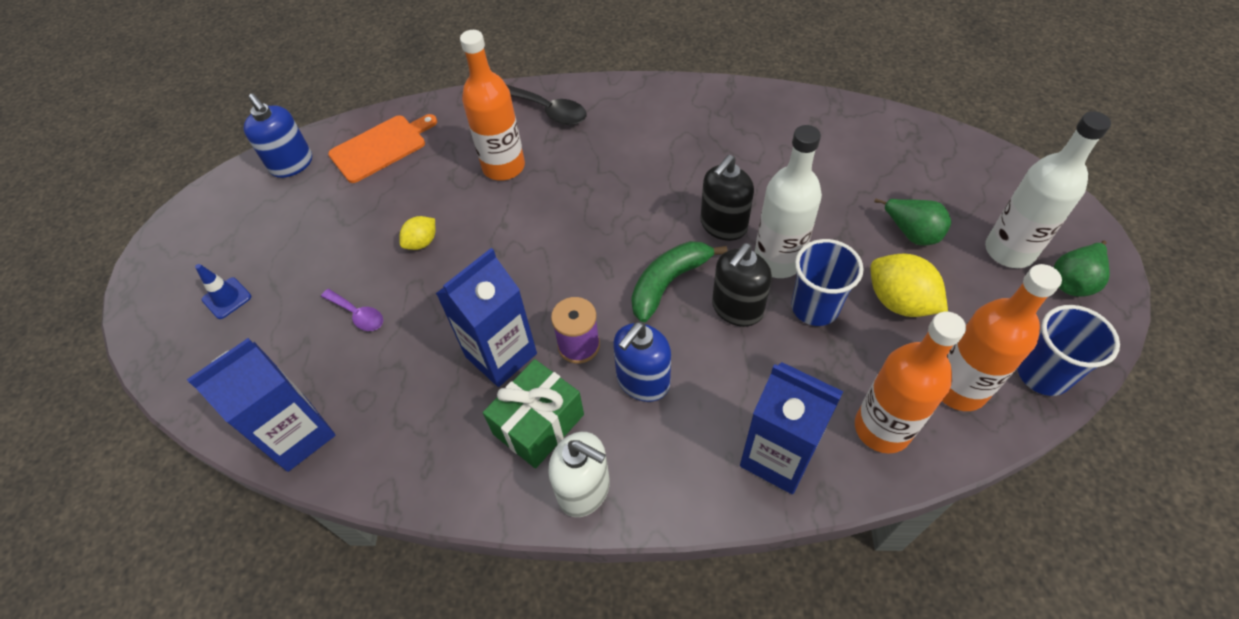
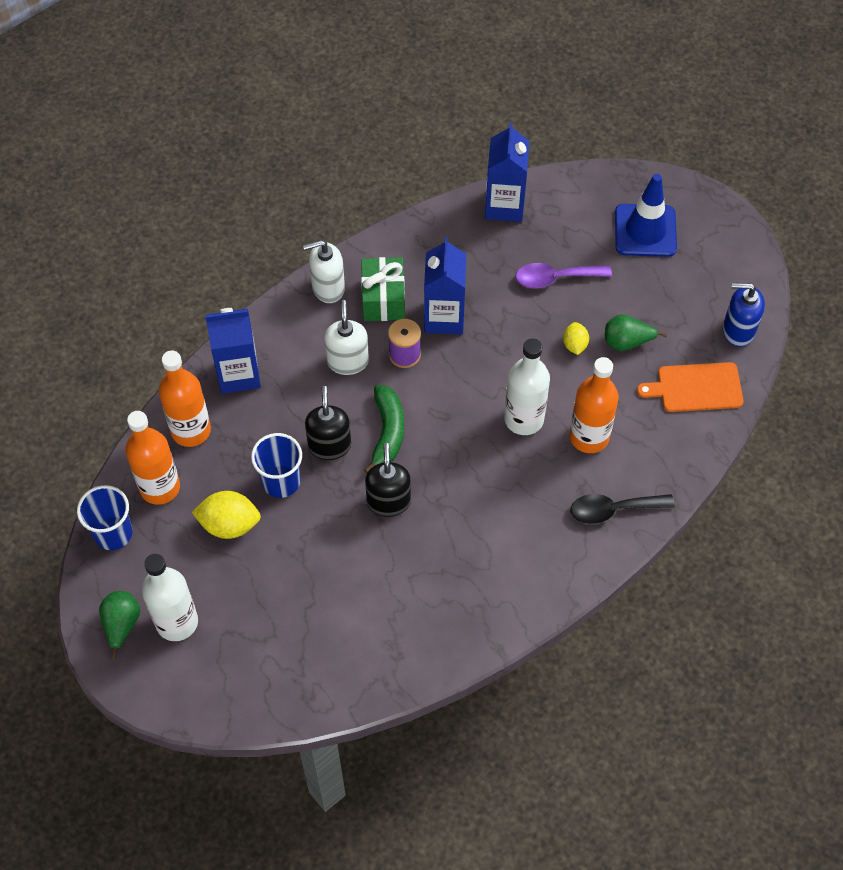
camera: 135 degrees right, 5 degrees up
blue traffic cone [195,264,251,319] -> blue traffic cone [615,174,677,257], size x2.06
purple spoon [321,289,383,331] -> purple spoon [516,263,612,288], size x1.54
orange cutting board [328,114,437,183] -> orange cutting board turned 75 degrees clockwise [637,362,744,412]
blue soap dispenser [613,322,671,402] -> white soap dispenser [324,300,369,375]
white bottle [755,125,822,278] -> white bottle moved to [504,338,550,435]
green pear [874,199,951,246] -> green pear moved to [605,314,667,351]

